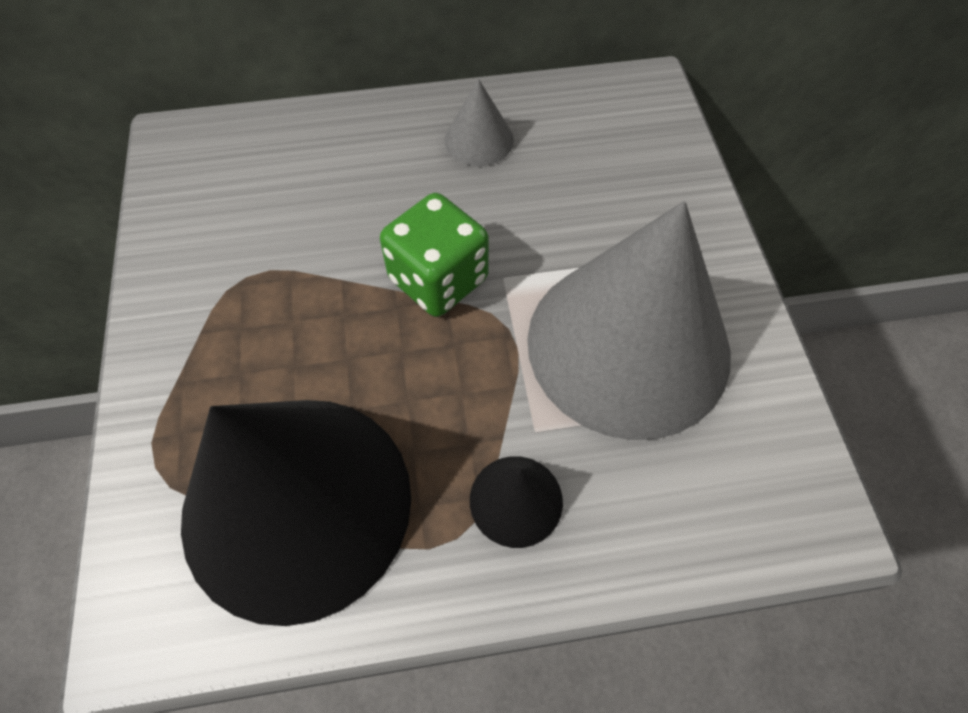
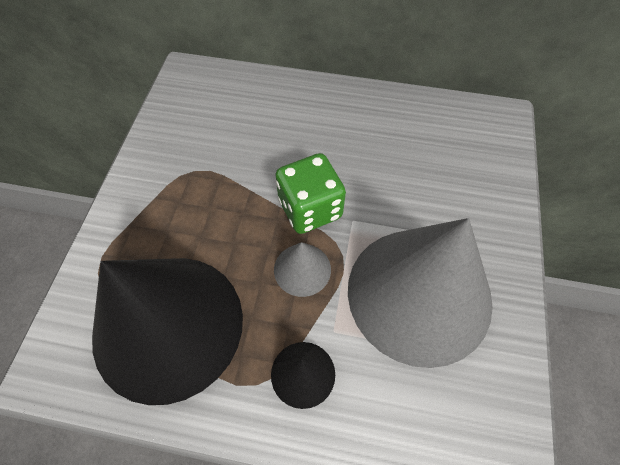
camera: 20 degrees right, 0 degrees up
grey cone [444,79,514,166] -> grey cone moved to [274,242,331,297]

